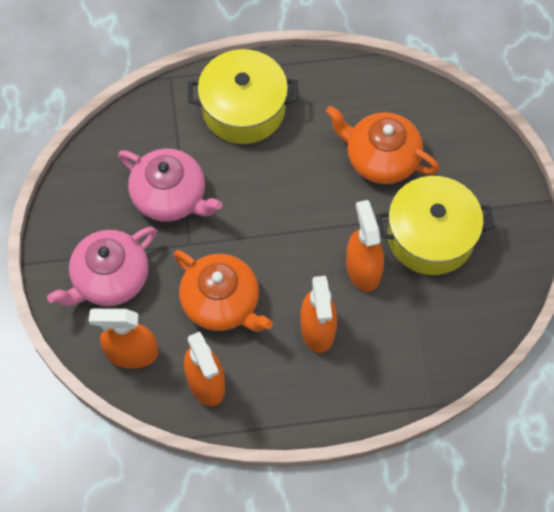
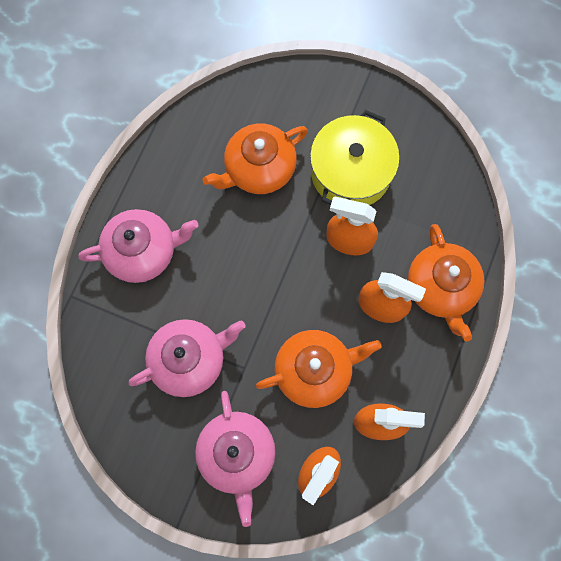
camera: 60 degrees left, 10 degrees up
yellow pot [188,49,298,144] -> pink teapot [78,209,199,283]
none -> orange teapot [408,224,485,342]

